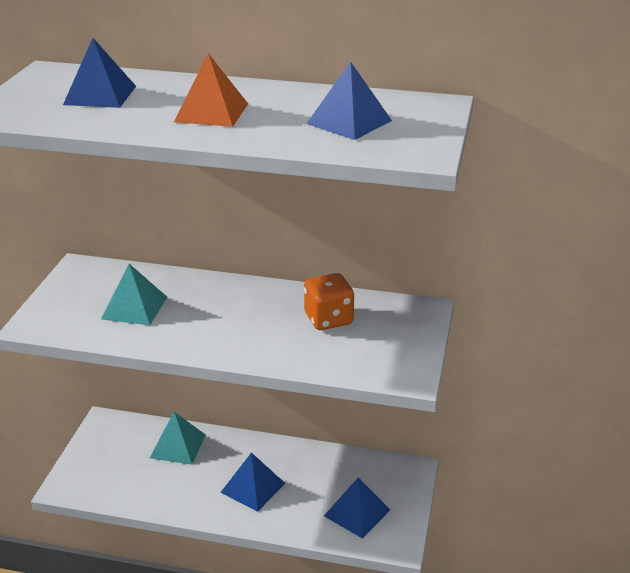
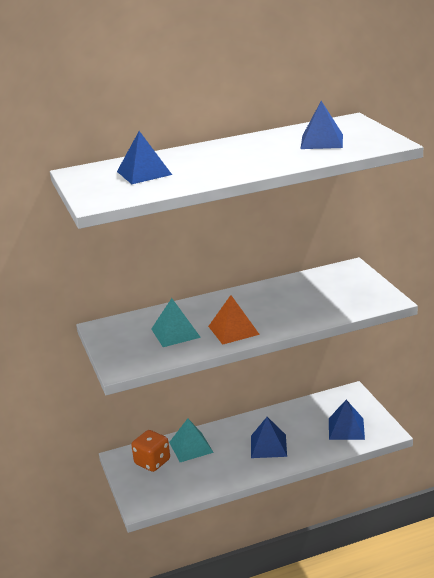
camera: 30 degrees left, 5 degrees down
orange pyramid [174,53,248,127] -> orange pyramid moved to [208,295,260,345]
orange dice [304,273,354,330] -> orange dice moved to [131,430,170,472]

